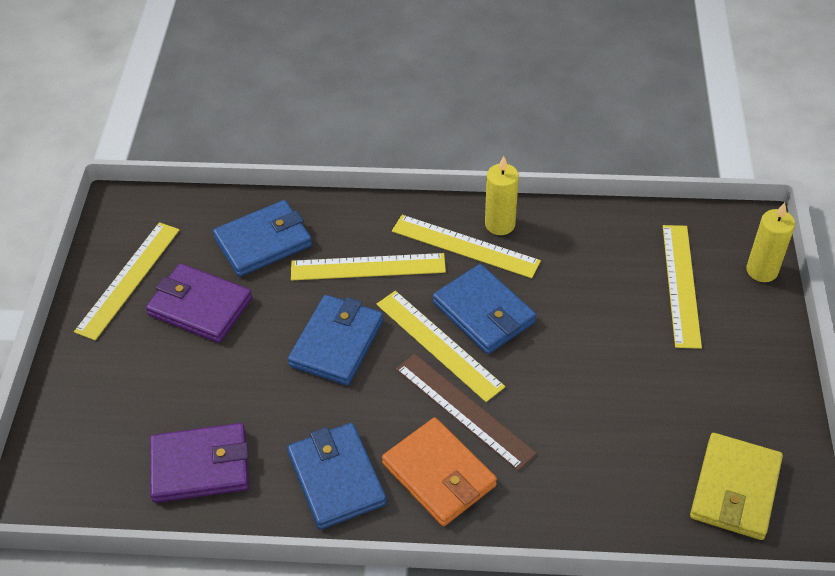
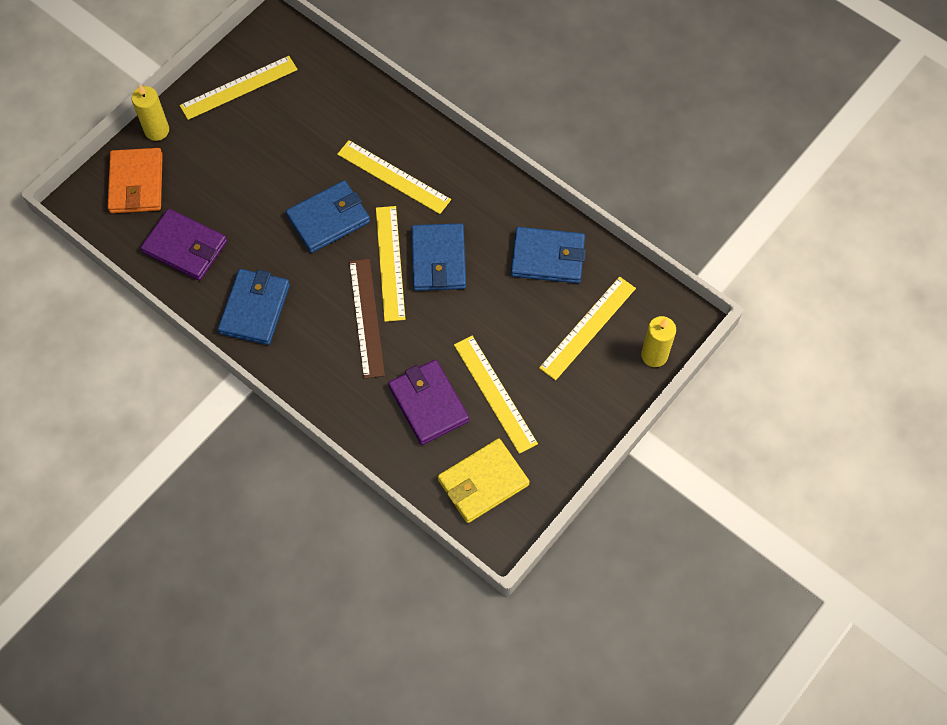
camera: 35 degrees right, 15 degrees up
purple wallet [146,264,252,343] -> purple wallet moved to [388,360,469,445]
blue wallet [213,200,312,277] -> blue wallet moved to [511,227,586,283]
orange wallet [382,418,497,526] -> orange wallet moved to [107,148,163,213]
yellow ruler [392,215,541,278] -> yellow ruler moved to [454,336,538,454]
yellow candle [485,156,519,235] -> yellow candle moved to [131,84,169,141]

